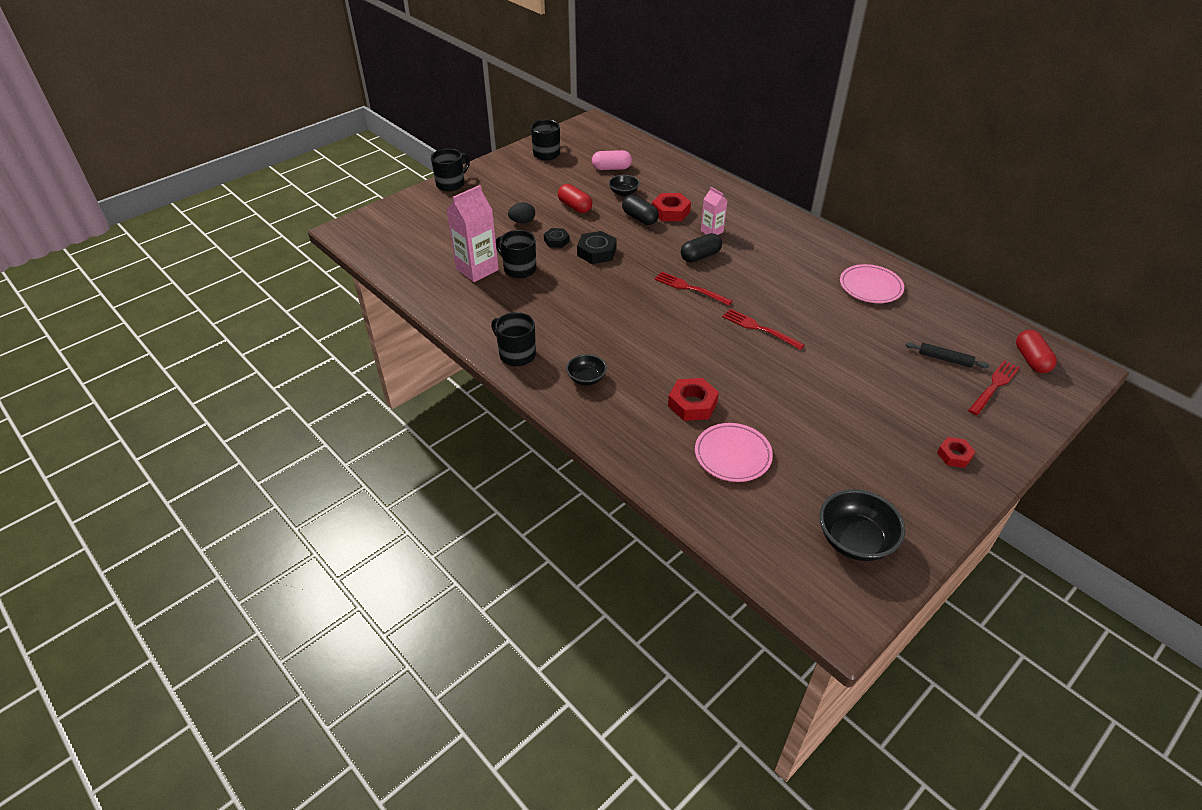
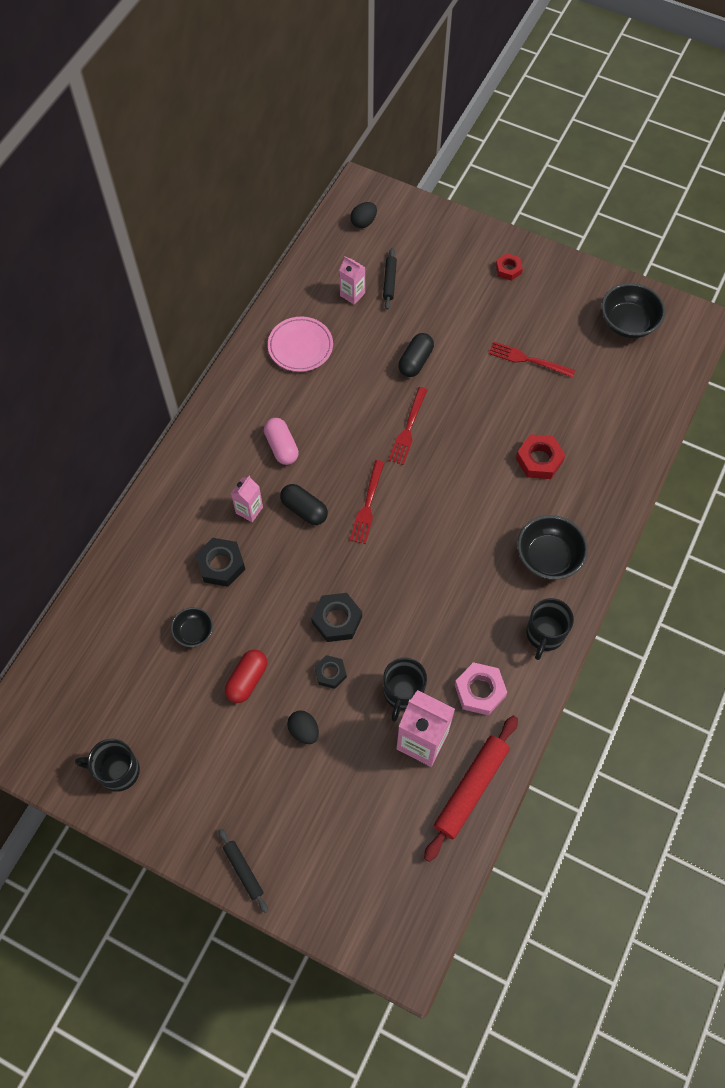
camera: 110 degrees left, 20 degrees up
black mug [431,149,470,191] -> black rolling pin [219,828,268,913]
black bowl [566,354,607,385] -> black bowl [517,515,588,580], size x1.70
pink capsule [592,150,632,170] -> pink capsule moved to [264,418,299,465]
black capsule [622,195,659,225] -> black capsule moved to [398,333,434,377]
red nut [652,193,691,221] -> black nut [195,538,245,587]
pink plate [695,423,773,482] -> none
red fork [968,360,1020,415] -> red fork moved to [488,341,575,378]
red capsule [1016,330,1057,373] -> black egg [350,202,377,228]
none -> pink carton [339,256,365,305]
none -> red rolling pin [424,716,518,862]
none -> pink nut [455,662,507,715]

